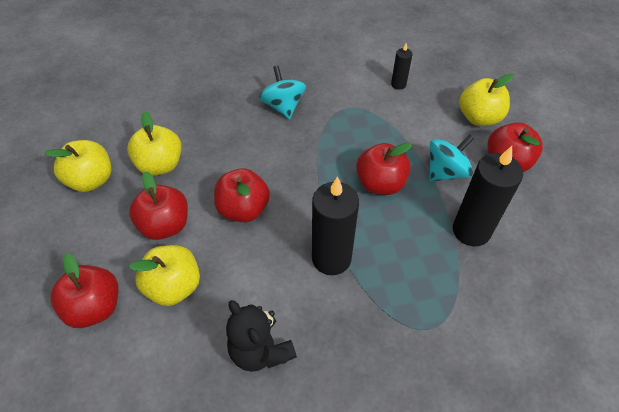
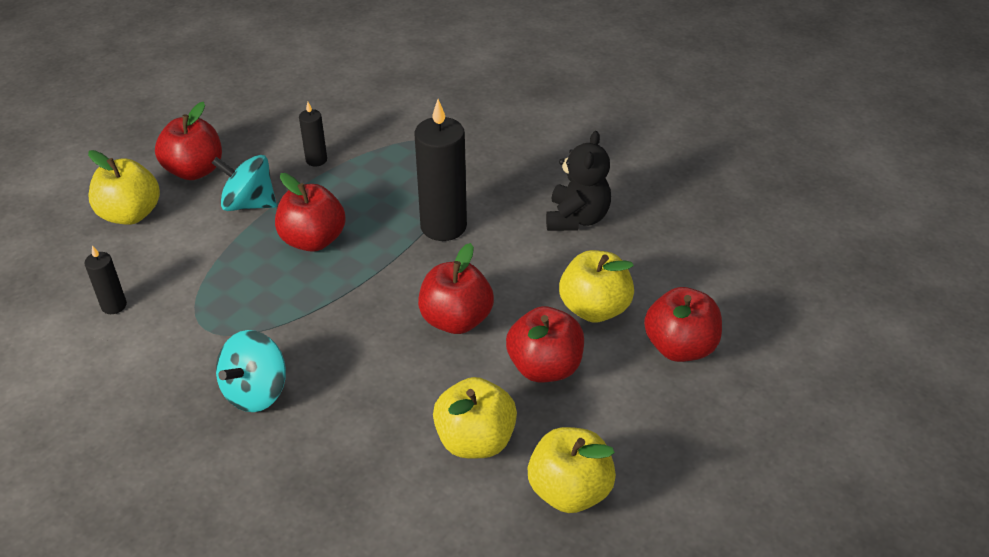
camera: 130 degrees left, 10 degrees down
black candle [453,146,523,246] -> black candle [299,102,327,166], size x0.50

